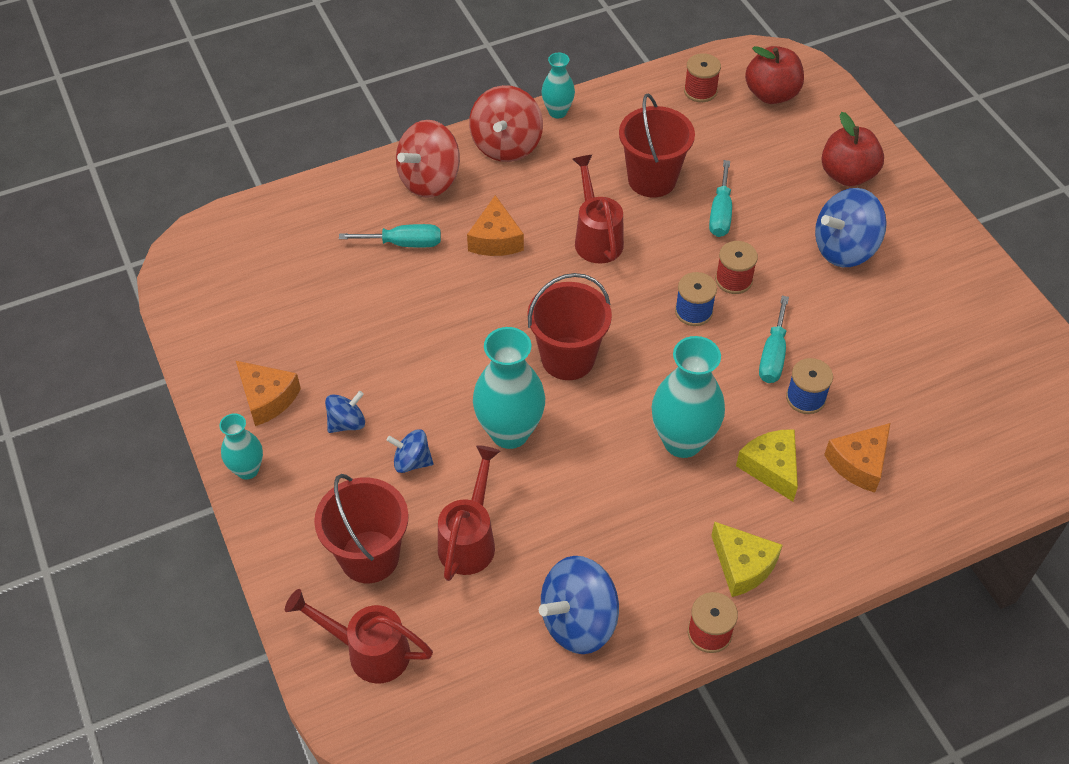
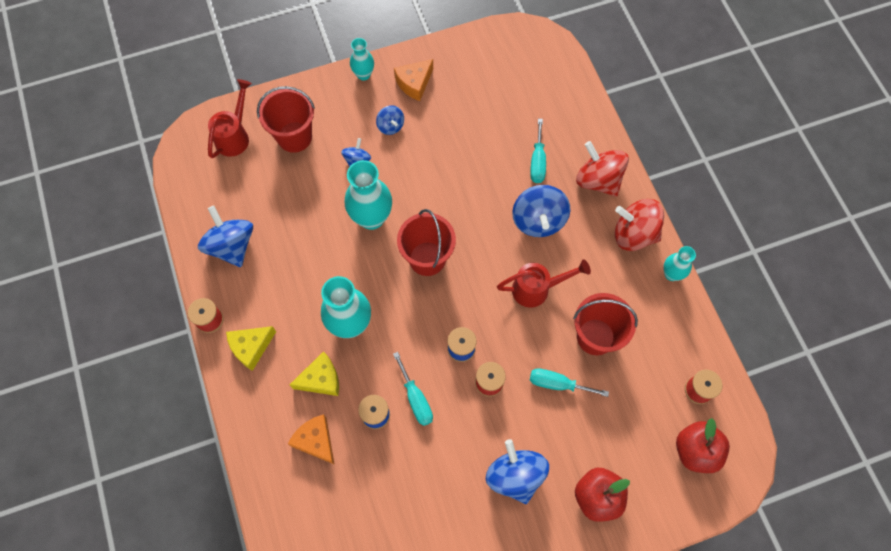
camera: 95 degrees right, 15 degrees up
red watering can [438,445,500,581] -> none
orange cheese [467,195,524,256] -> blue spinning top [512,185,571,237]
turquoise screwdriver [759,296,789,383] -> turquoise screwdriver turned 135 degrees counterclockwise [393,352,433,426]

